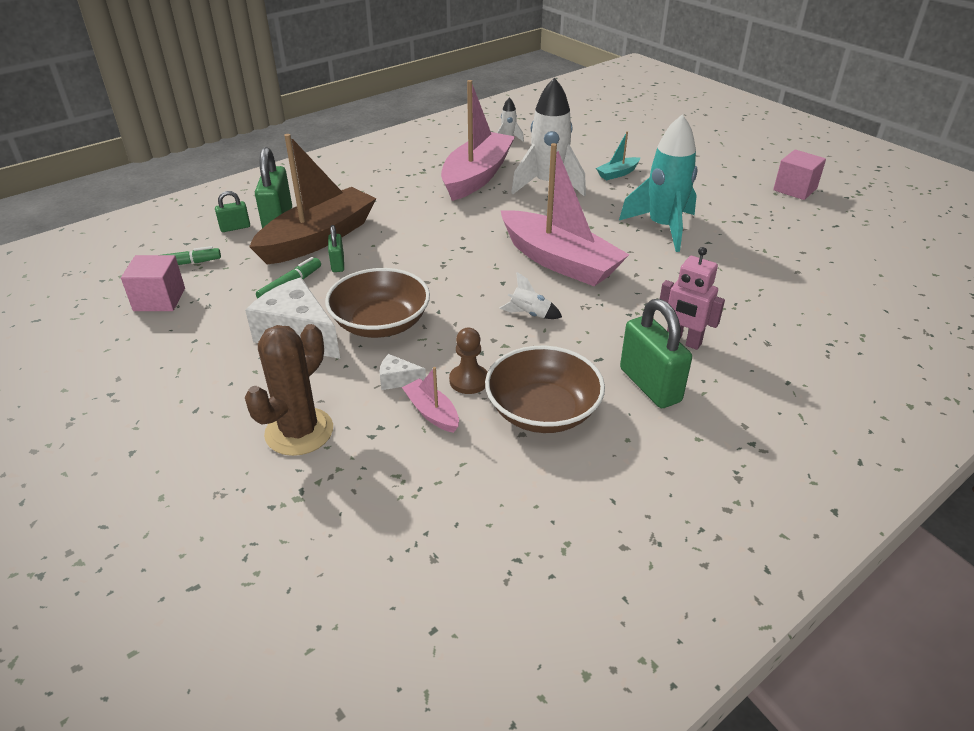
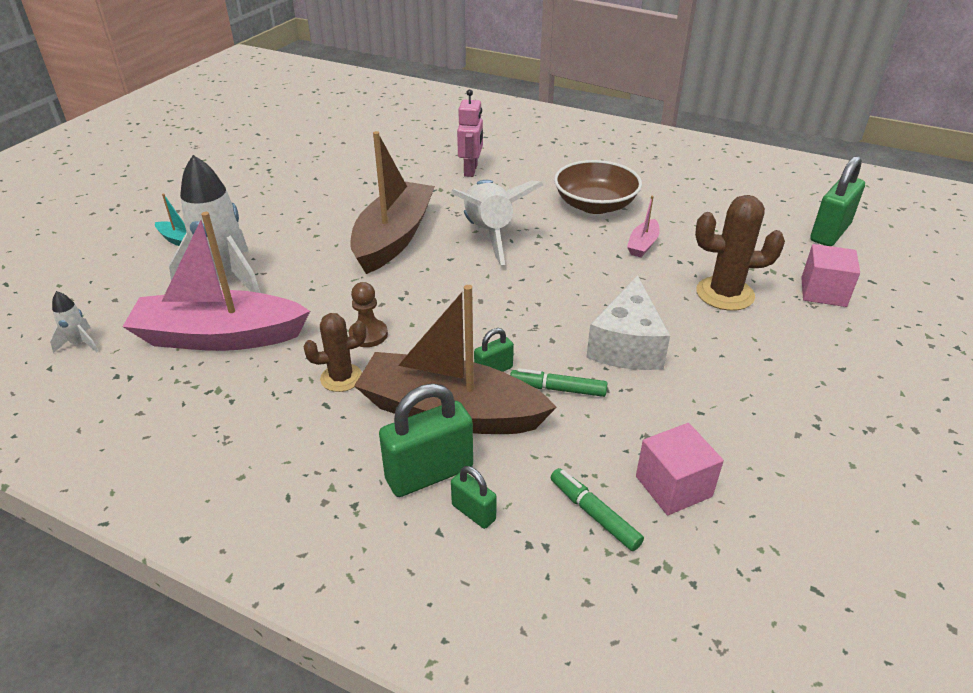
camera: 115 degrees left, 0 degrees up
brown bowl [325,268,430,338] -> none
white cheese [380,354,426,390] -> none
brown pawn [449,328,487,394] -> brown pawn moved to [349,282,388,347]
white rocket [499,272,562,319] -> white rocket [451,180,543,265], size x2.29
pink boat [501,143,629,286] -> brown boat [350,131,435,274]
turquoise rocket [619,114,698,252] -> none
green padlock [620,299,692,408] -> green padlock moved to [810,156,865,246]
pink cube [773,150,826,200] -> pink cube moved to [801,244,860,307]
none -> brown cactus [303,313,366,392]

